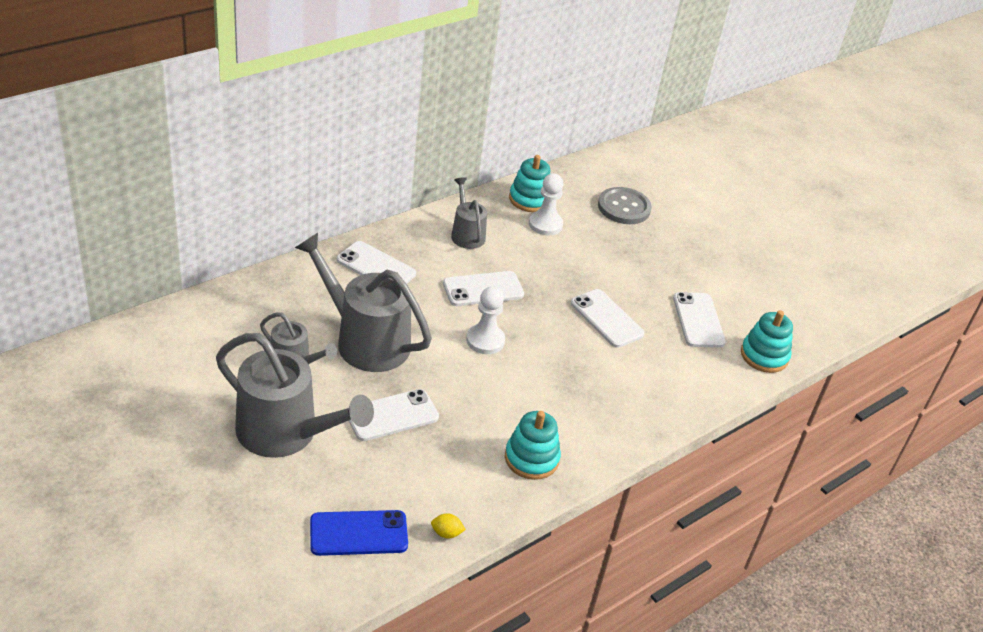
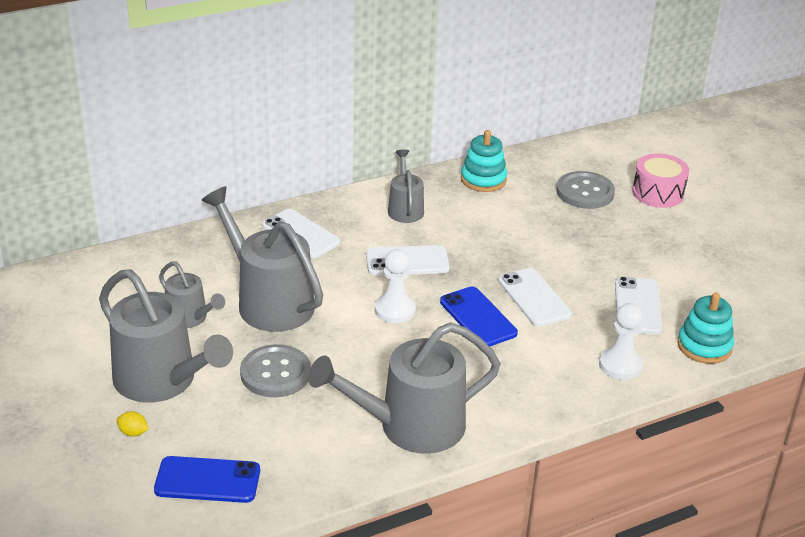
camera: 15 degrees right, 5 degrees down
white phone [348,389,439,441] -> grey button [240,344,311,397]
yellow lemon [431,513,466,538] -> yellow lemon moved to [116,411,149,437]
turquoise stacking toy [505,411,561,480] -> grey watering can [308,323,501,454]
white pawn [529,173,564,236] -> white pawn moved to [599,303,643,380]
none -> blue phone [440,286,518,346]
none -> pink drum [632,153,689,208]

